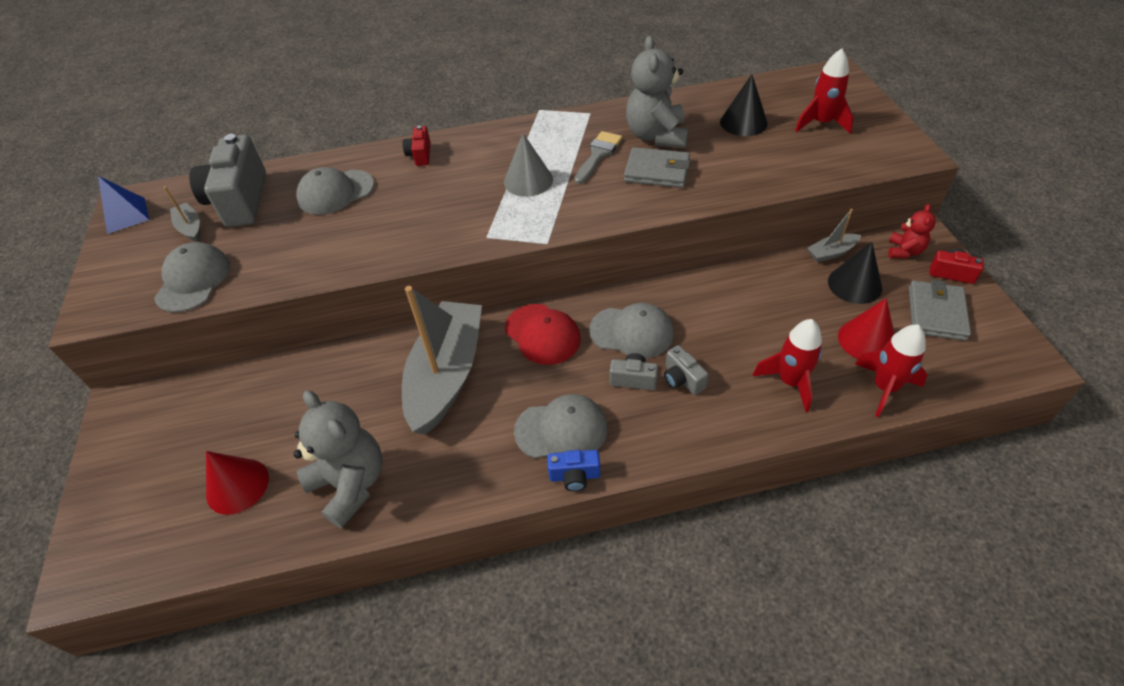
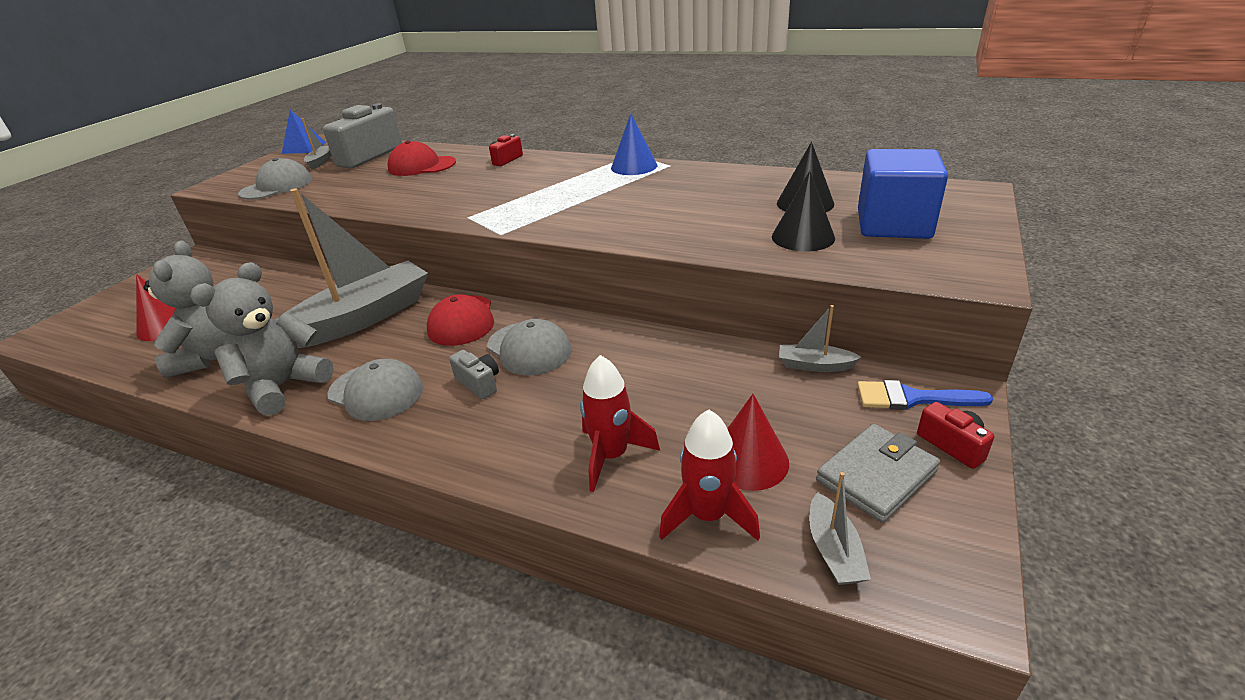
camera: 35 degrees right, 15 degrees down
grey cap [296,167,374,215] -> red cap [388,141,456,176]
grey cone [504,133,553,197] -> none
blue camera [547,450,600,491] -> none
grey brush [574,131,622,184] -> none
grey wallet [624,147,690,188] -> none
grey teddy bear [626,36,688,148] -> grey teddy bear moved to [190,262,334,416]
grey camera [664,345,709,395] -> none
red rocket [795,48,854,134] -> blue cube [858,149,948,239]
black cone [828,242,882,304] -> black cone moved to [772,171,835,251]
red teddy bear [888,204,936,258] -> blue brush [857,380,993,410]
none -> blue cone [611,114,657,175]
none -> grey boat [809,472,871,585]

